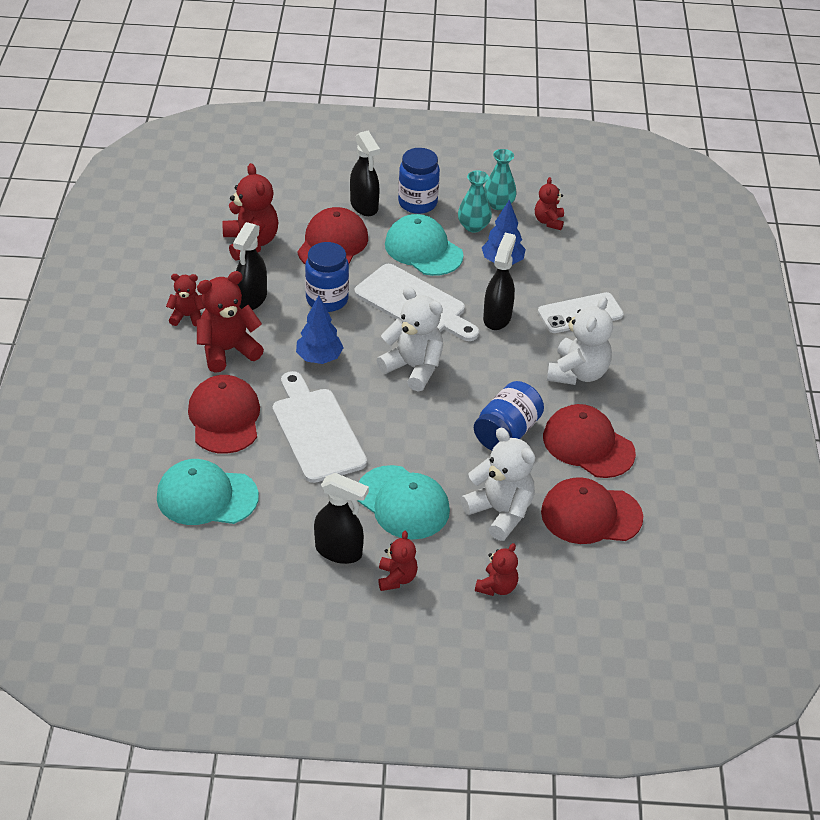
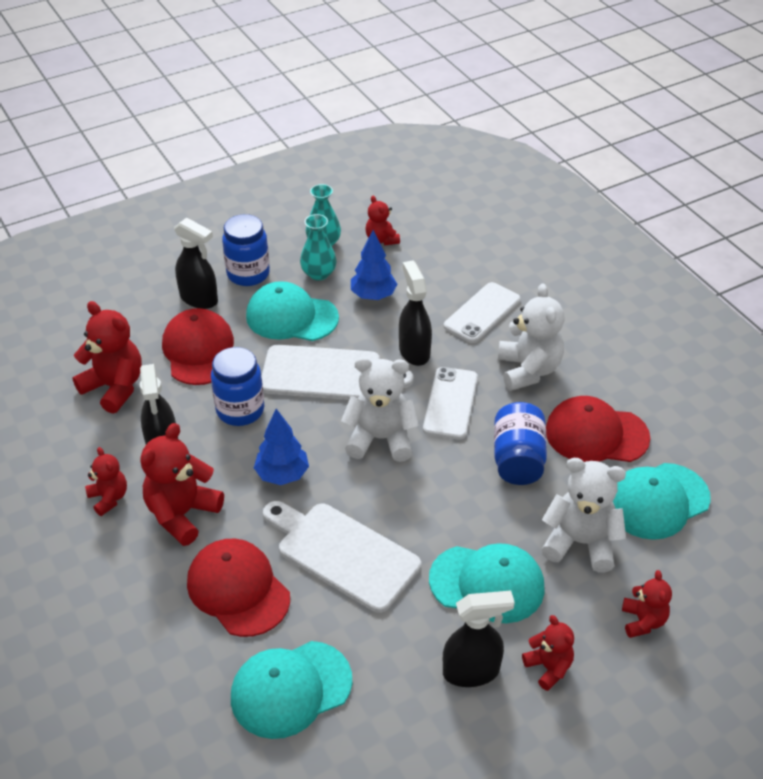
camera: 30 degrees left, 0 degrees up
red teddy bear [166,274,205,327] -> red teddy bear turned 90 degrees clockwise [85,447,127,516]
red cap [541,477,643,544] -> turquoise cap [613,463,711,540]
none -> white phone [423,367,478,440]

